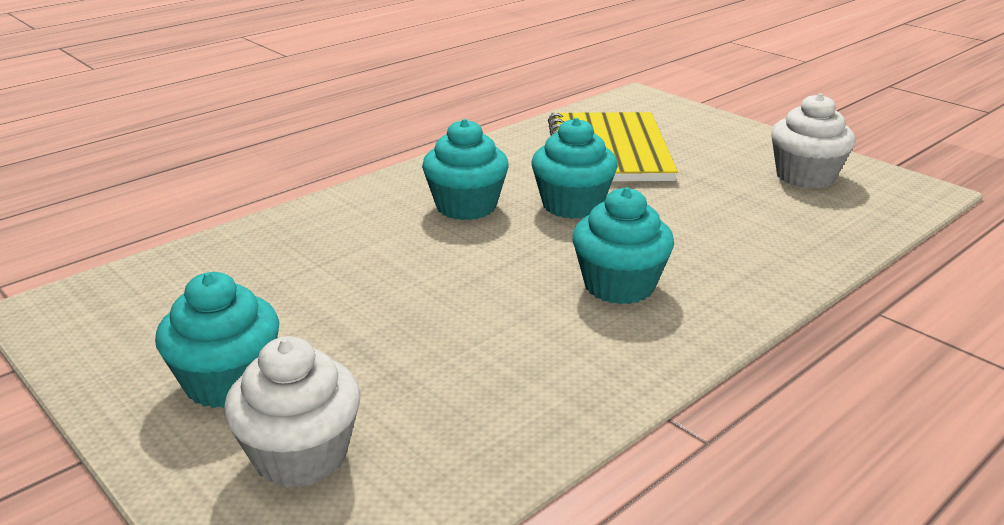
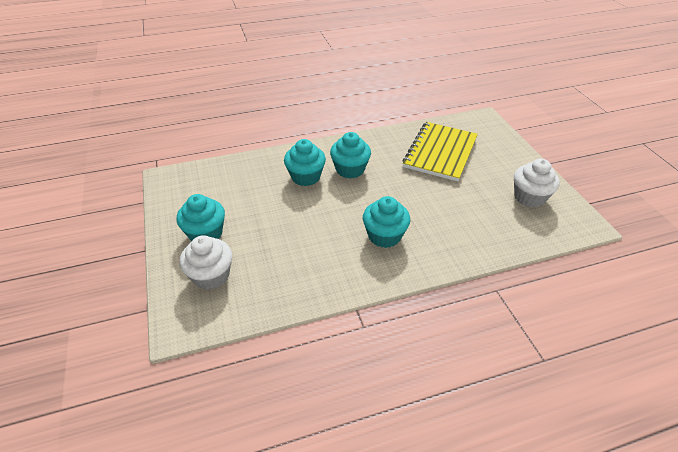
camera: 25 degrees right, 15 degrees up
turquoise cupcake [531,118,618,219] -> turquoise cupcake moved to [284,139,326,186]

